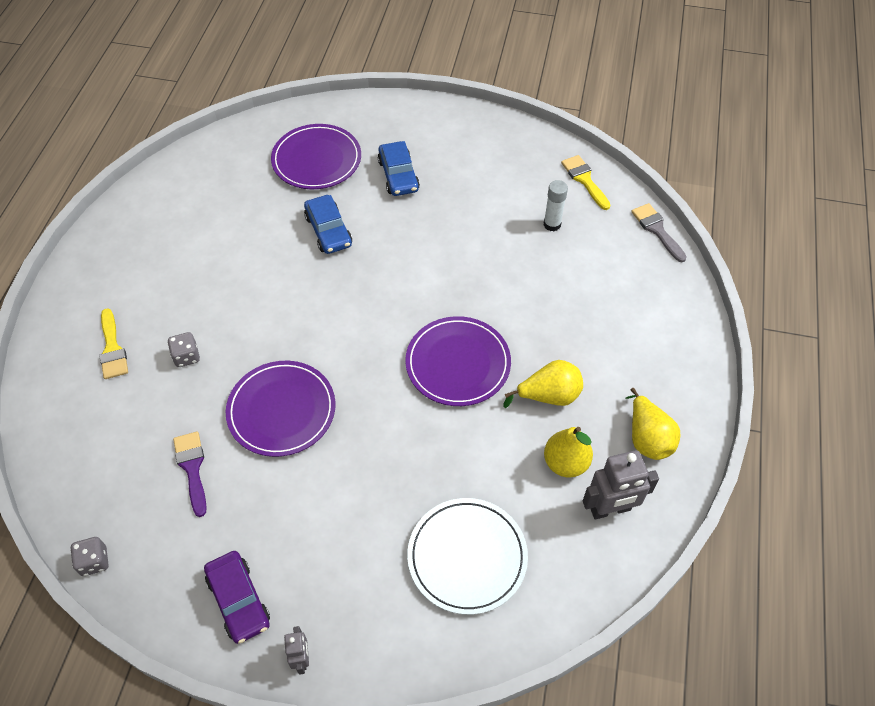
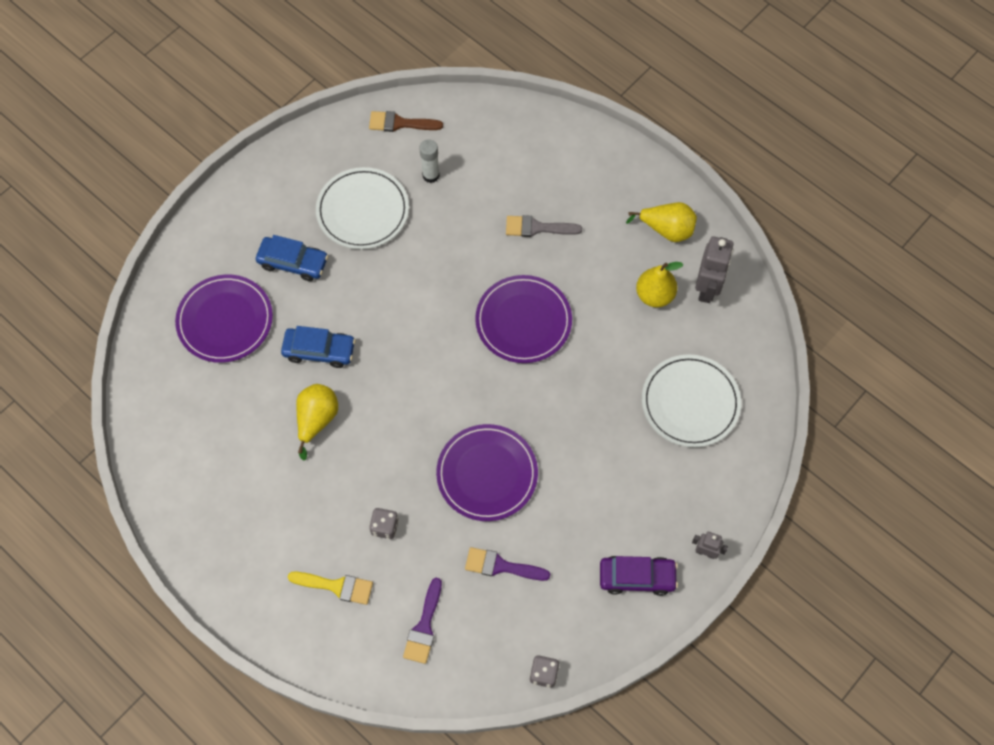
camera: 60 degrees left, 10 degrees up
yellow pear [504,360,583,408] -> yellow pear moved to [296,384,338,461]
yellow brush [561,155,610,210] -> brown brush [369,111,443,132]
grey brush [631,203,687,262] -> grey brush moved to [506,215,582,237]
none -> white plate [316,167,409,249]
none -> purple brush [403,578,442,664]

